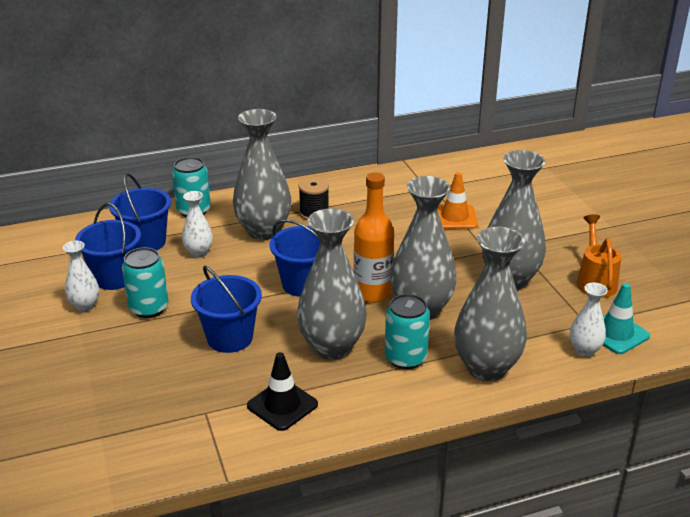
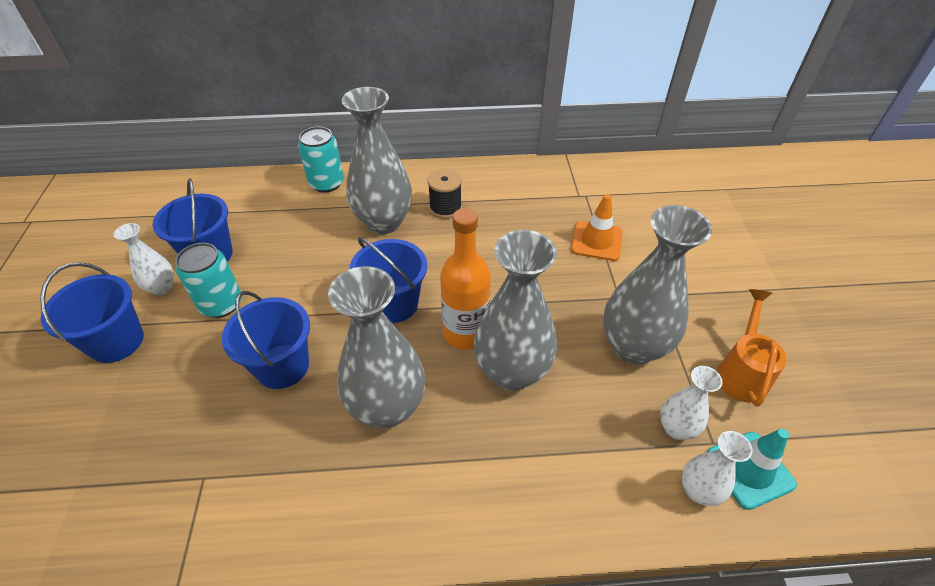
camera: 15 degrees right, 15 degrees up
blue bucket [109,173,171,251] -> blue bucket moved to [40,262,144,363]
white vase [182,191,213,258] -> white vase moved to [660,366,722,440]
black traffic cone [247,352,318,431] -> none
turquoise can [385,294,430,369] -> none
grey vase [454,227,527,381] -> none

